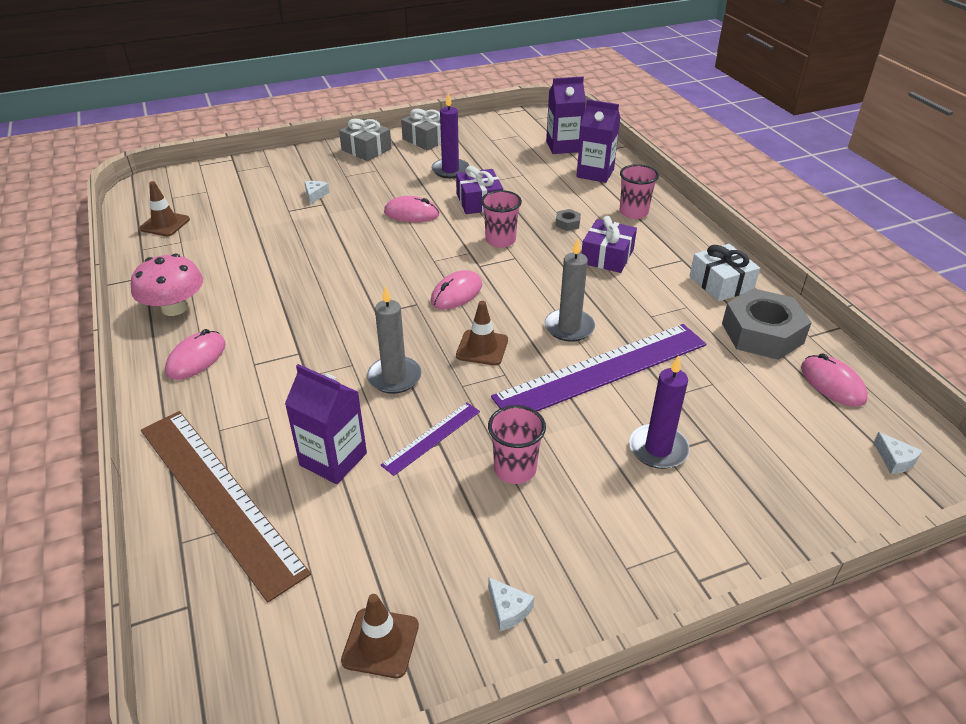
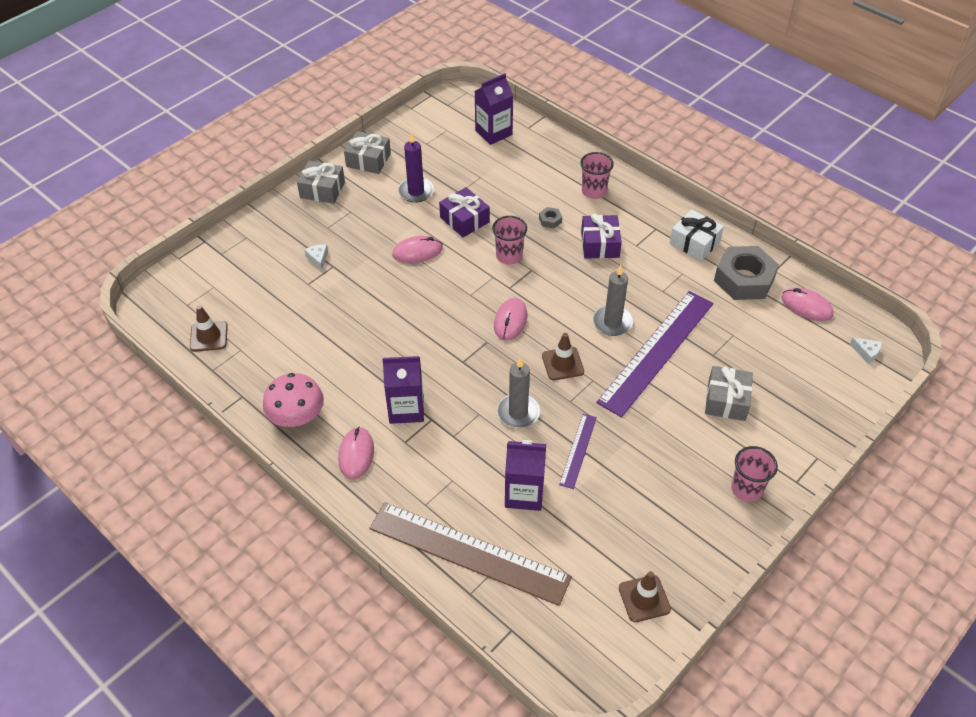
camera: 25 degrees left, 10 degrees up
pink cup [488,405,546,484] -> pink cup moved to [731,446,778,502]
white cheese [488,577,534,631] -> none
purple carton [576,99,620,183] -> purple carton moved to [382,356,424,424]
purple candle [629,355,690,469] -> grey gift [705,366,753,421]

